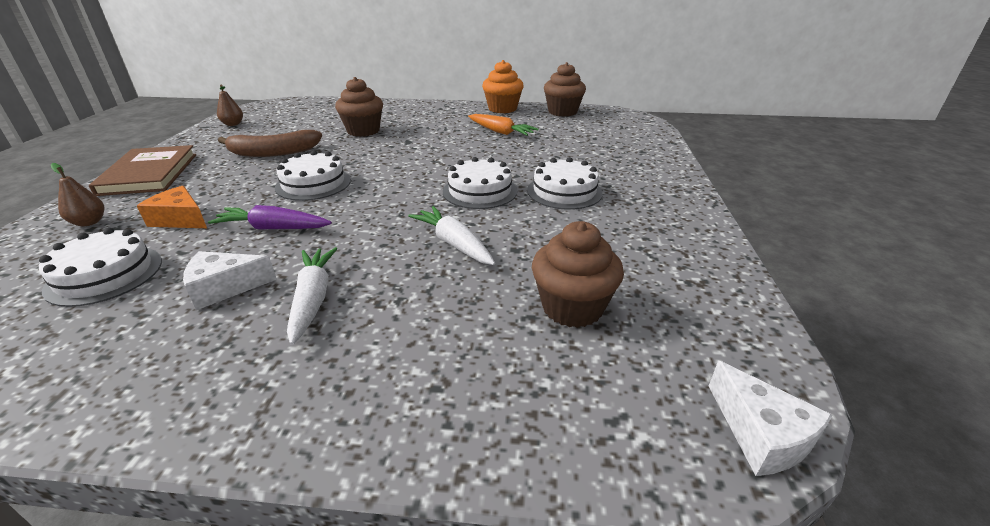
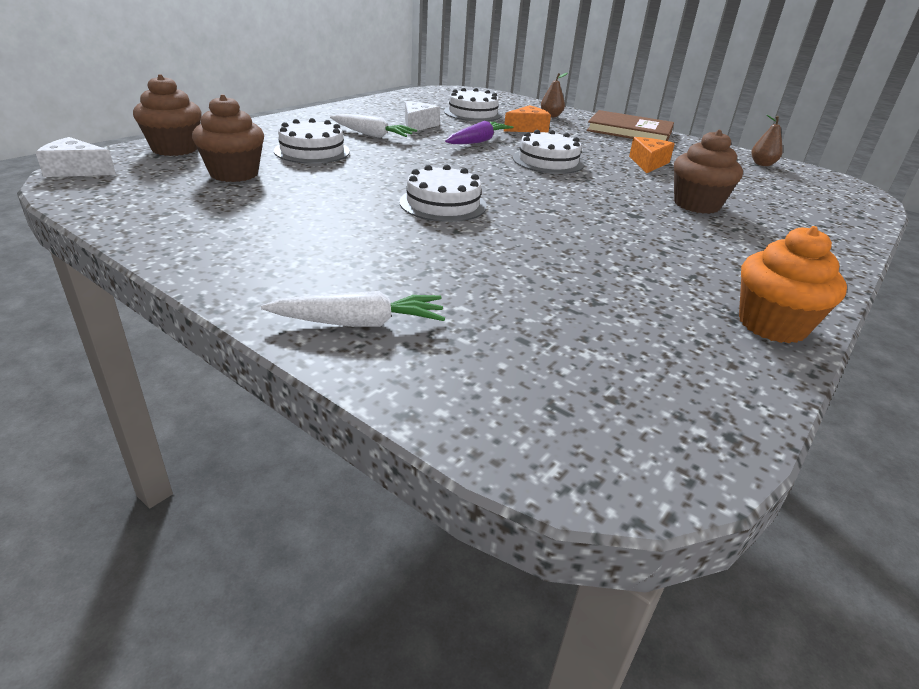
camera: 120 degrees right, 0 degrees up
brown banana [218,130,322,157] -> orange cheese [629,137,675,173]
white carrot [408,206,495,265] -> white carrot moved to [261,291,445,327]
orange carrot [468,114,539,136] -> none
white cake [527,157,603,210] -> white cake moved to [274,118,350,164]
brown cupcake [544,62,586,117] -> brown cupcake moved to [133,74,202,156]

